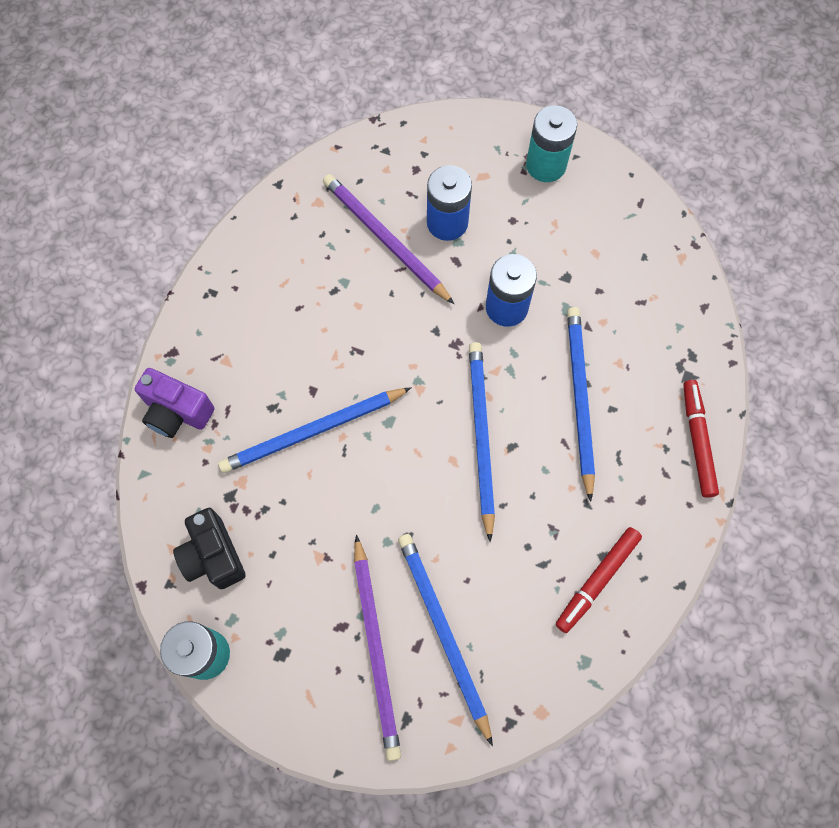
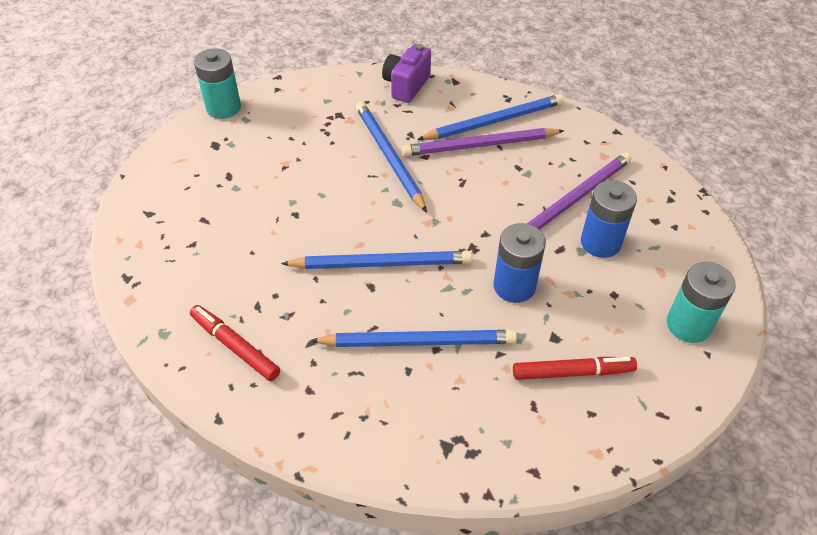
camera: 90 degrees right, 20 degrees down
black camera [173,508,246,589] -> none
purple pencil [354,535,401,761] -> purple pencil moved to [402,128,564,156]
blue pencil [398,534,493,746] -> blue pencil moved to [417,94,564,140]
red marker [683,380,719,498] -> red marker moved to [513,357,637,380]

